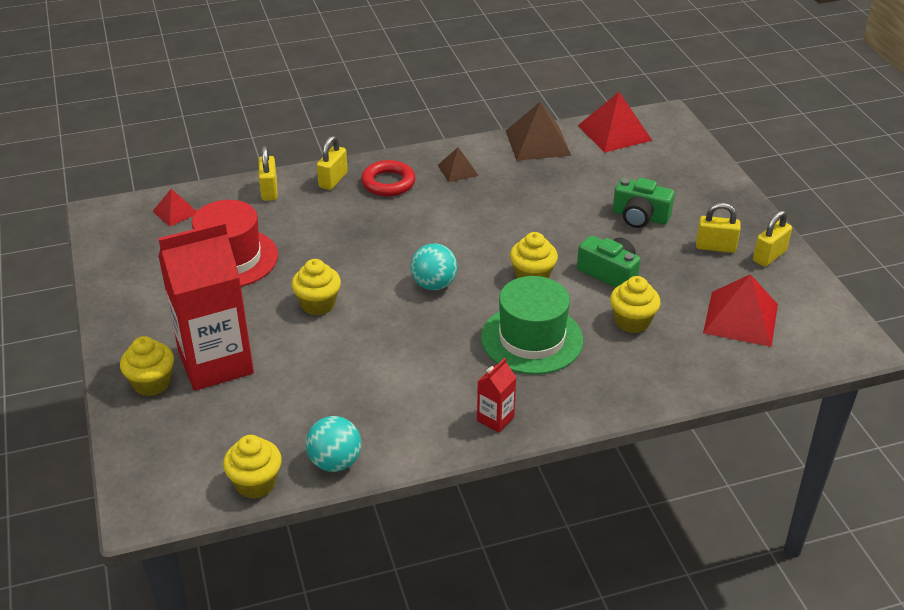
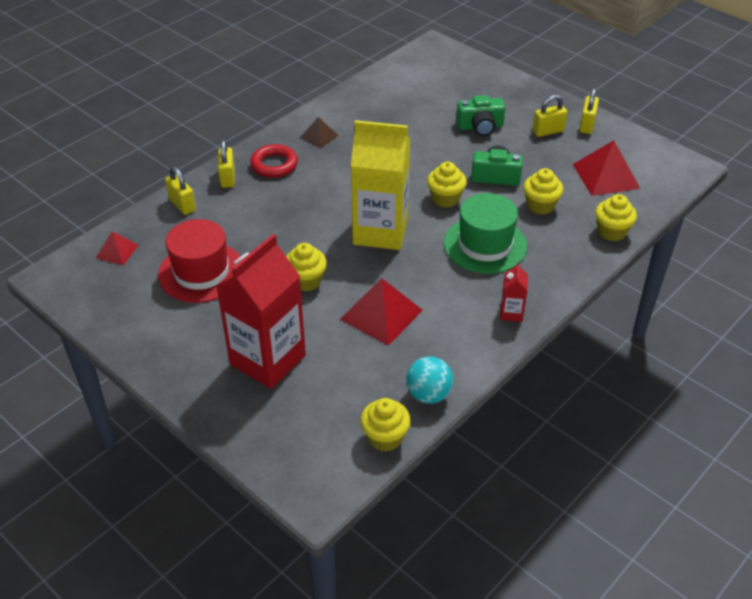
camera: 30 degrees left, 5 degrees up
yellow cupcake [120,336,174,396] -> yellow cupcake moved to [595,194,637,241]
turquoise ball [411,243,457,290] -> yellow carton [351,120,410,250]
brown pyramid [506,102,571,161] -> none
red pyramid [578,92,652,153] -> red pyramid moved to [340,278,422,346]

